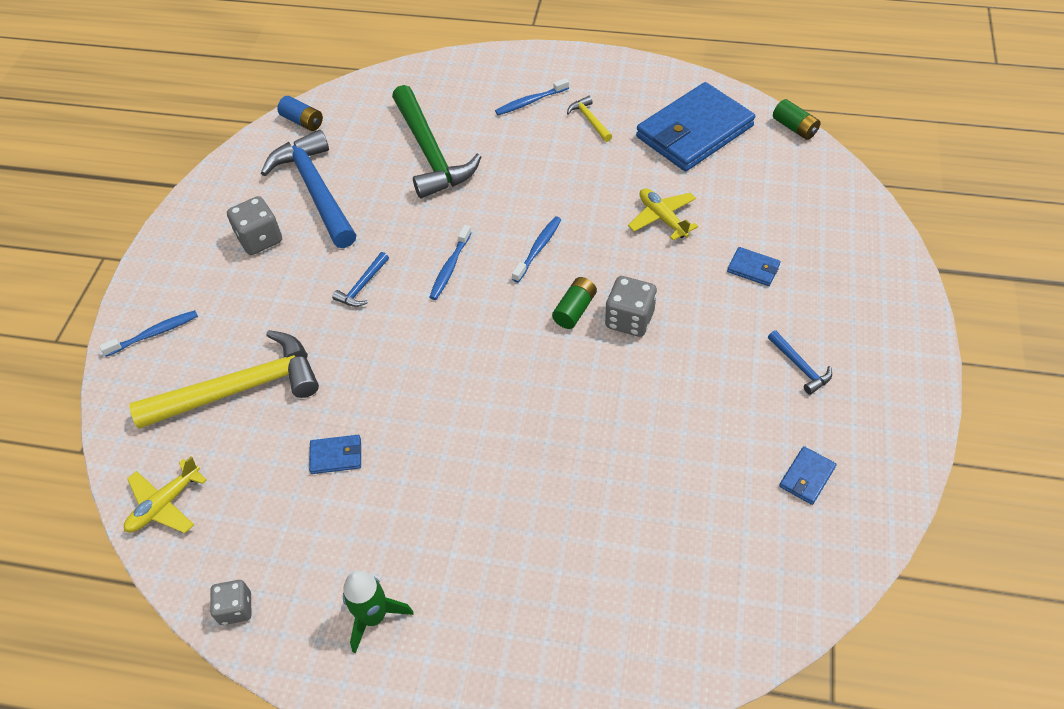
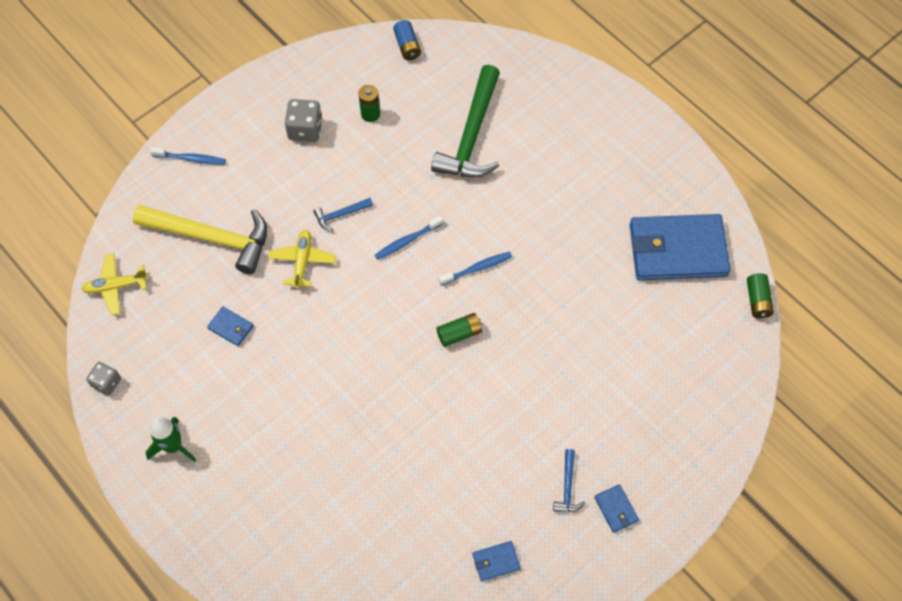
camera: 35 degrees right, 10 degrees up
blue hammer [261,130,356,248] -> green battery [358,85,380,122]
blue toothbrush [495,78,569,115] -> none
yellow hammer [567,96,612,142] -> none
grey dice [605,276,657,337] -> none
yellow plane [628,188,698,241] -> yellow plane moved to [268,230,336,289]
blue wallet [727,247,781,286] -> blue wallet moved to [594,484,639,533]

